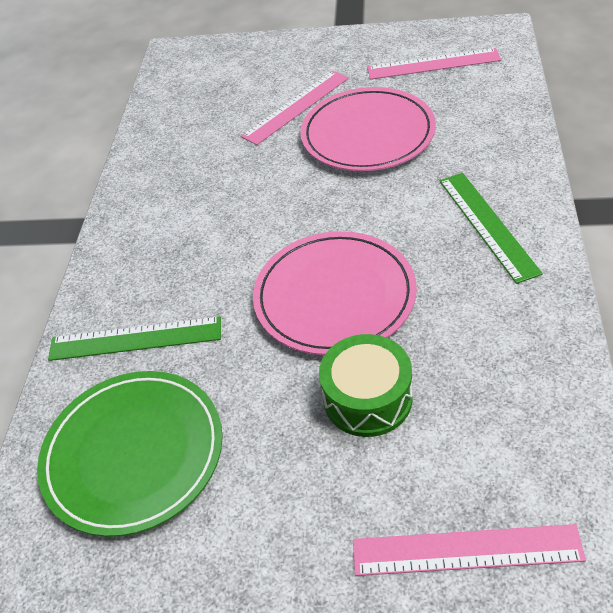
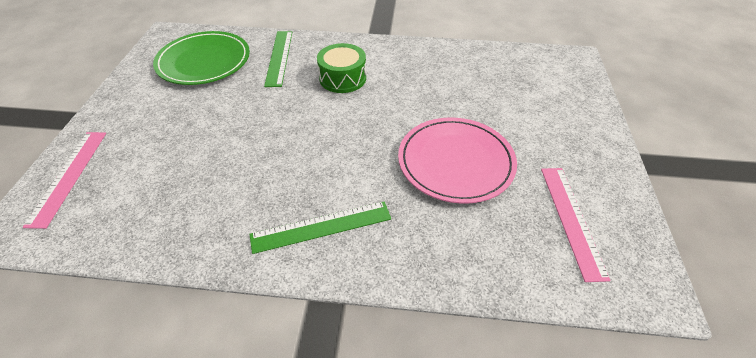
camera: 85 degrees right, 0 degrees up
pink ruler [241,71,349,145] -> none
pink plate [253,231,417,355] -> none
green drum [319,334,413,437] -> green drum moved to [317,43,366,93]

